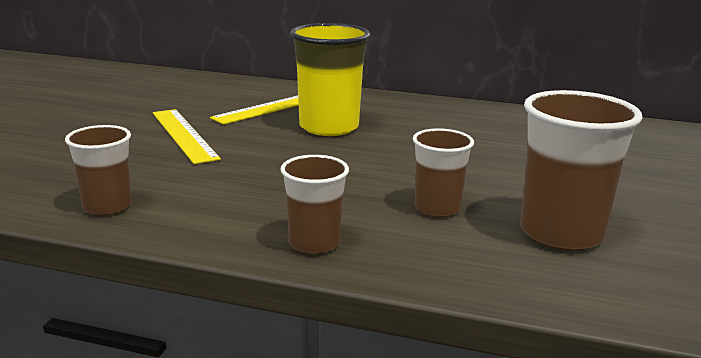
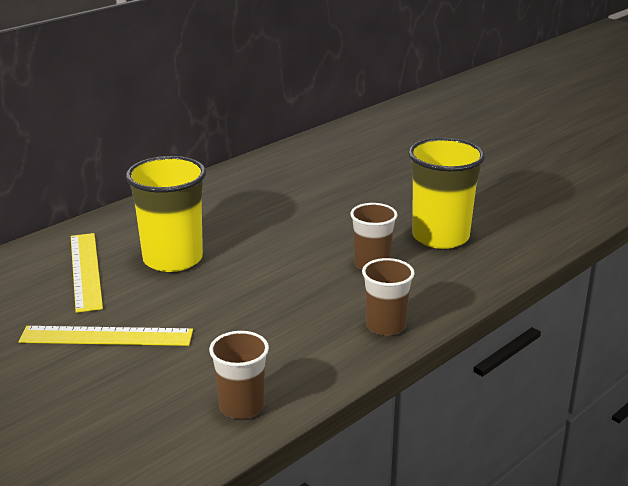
camera: 60 degrees left, 5 degrees up
brown cup [520,90,642,251] -> yellow cup [408,138,485,249]

